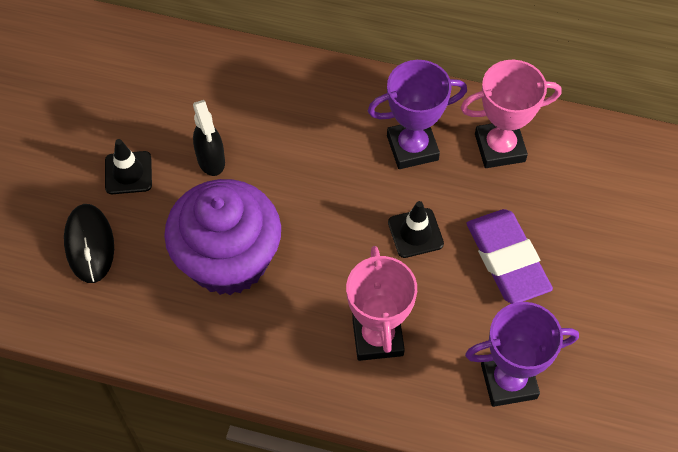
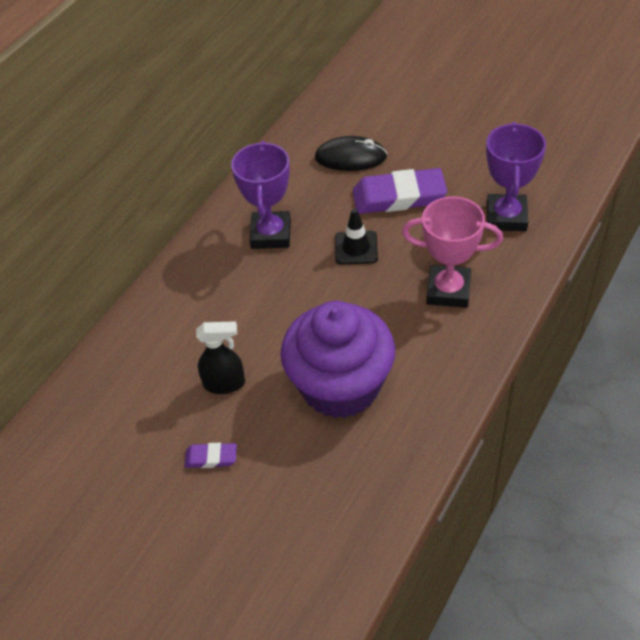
camera: 70 degrees left, 10 degrees down
black mouse [64,204,114,283] -> black mouse moved to [315,136,387,171]
black traffic cone [105,139,152,194] -> purple eraser [185,443,237,468]
pink trophy [461,60,561,168] -> none

